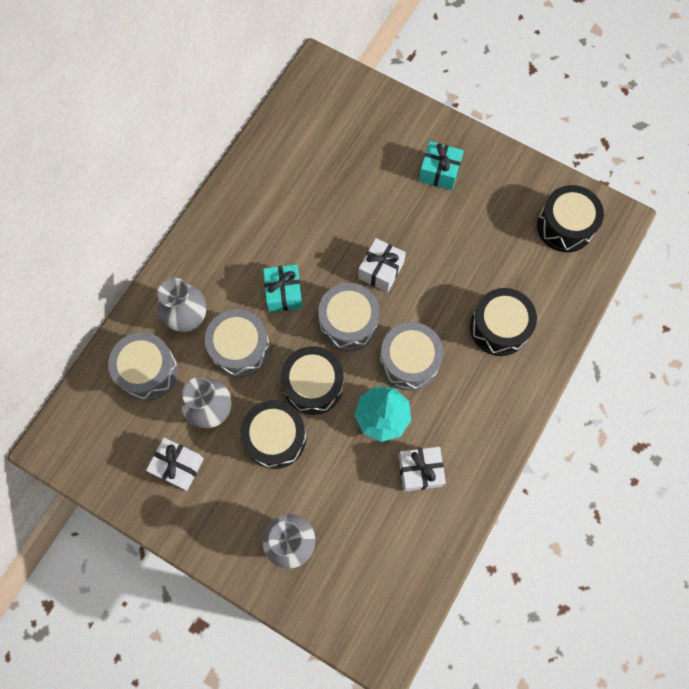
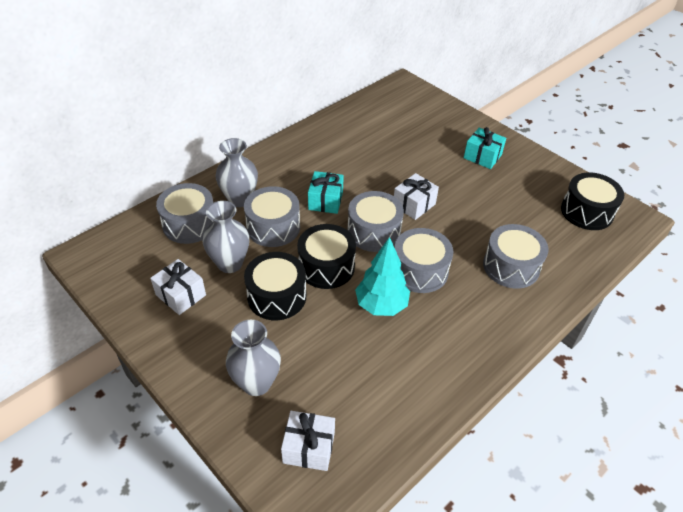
camera: 15 degrees right, 25 degrees down
white gift [398,447,446,492] -> white gift moved to [281,411,335,471]
black drum [470,288,537,356] -> grey drum [483,224,548,289]

